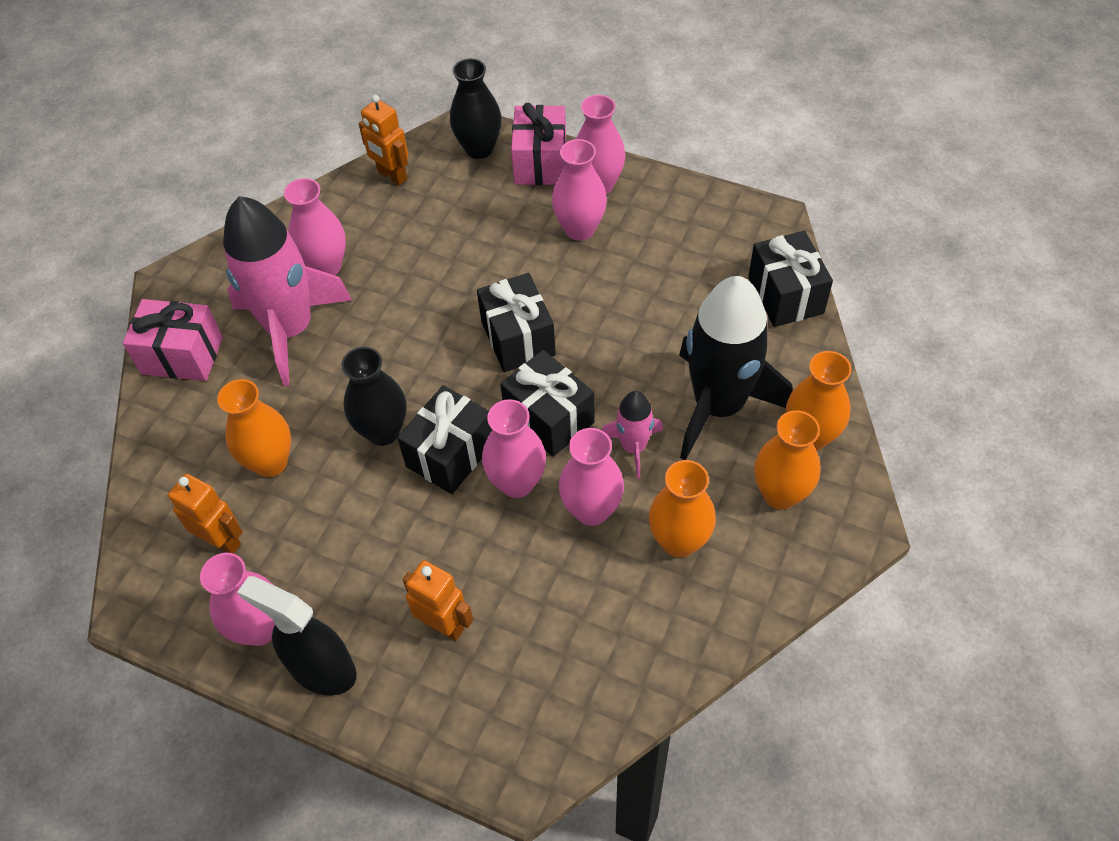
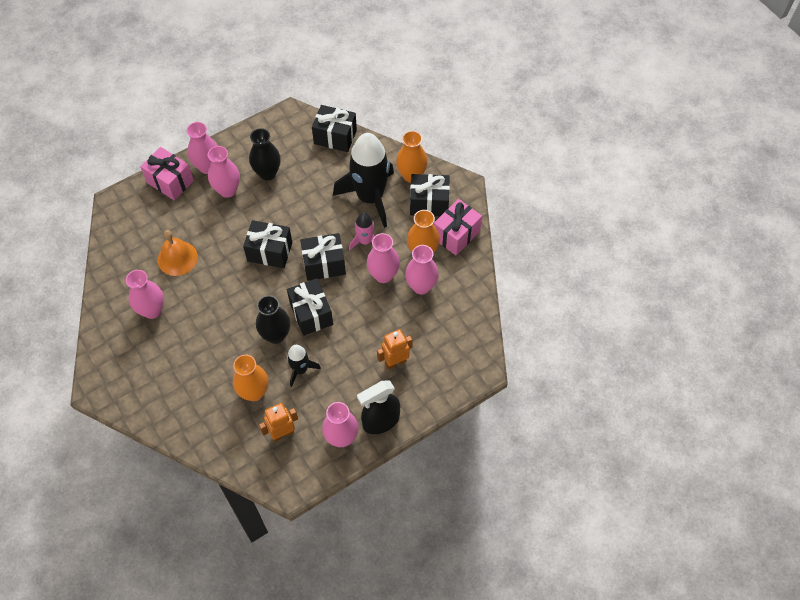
camera: 60 degrees left, 5 degrees up
pink gift [123,299,223,381] -> pink gift moved to [434,199,482,255]
pink rocket [223,196,352,386] -> none
orange robot [359,95,409,185] -> none
black vase [450,58,502,159] -> black vase moved to [249,128,281,180]
pink vase [482,399,546,498] -> pink vase moved to [405,245,439,294]
orange vase [754,410,821,510] -> black gift [410,174,450,216]
none -> orange bell [158,230,198,276]
none -> black rocket [287,345,321,387]

